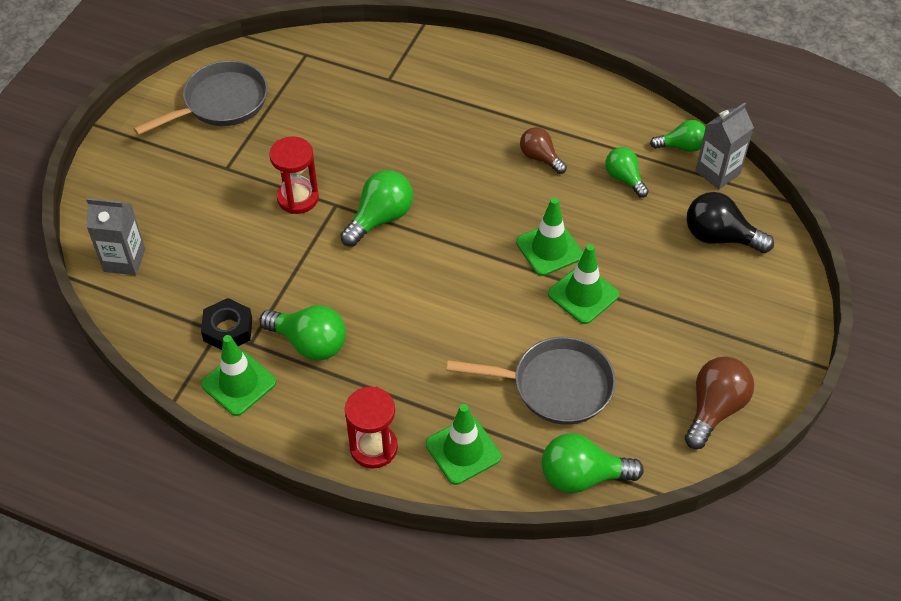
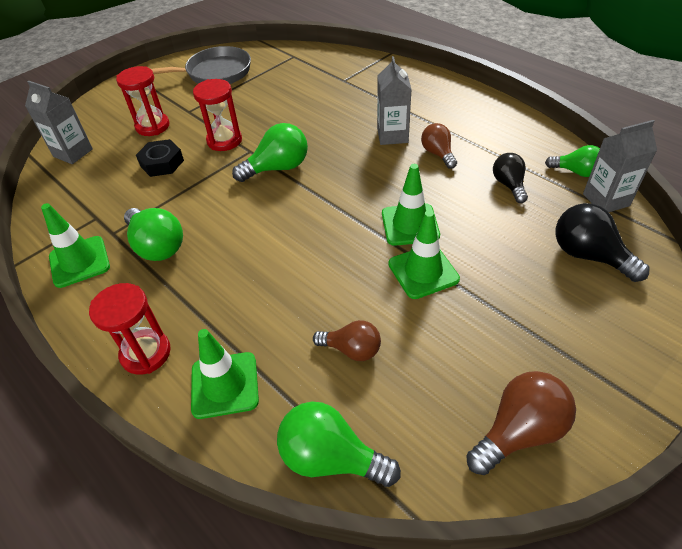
camera: 25 degrees right, 5 degrees down
black nut [201,298,252,350] -> black nut moved to [136,139,184,177]
grey pan [447,337,616,425] -> brown light bulb [313,320,381,361]
green light bulb [605,147,649,198] -> black light bulb [493,153,528,203]
none -> red hourglass [116,66,170,136]
none -> grey carton [377,56,412,145]

